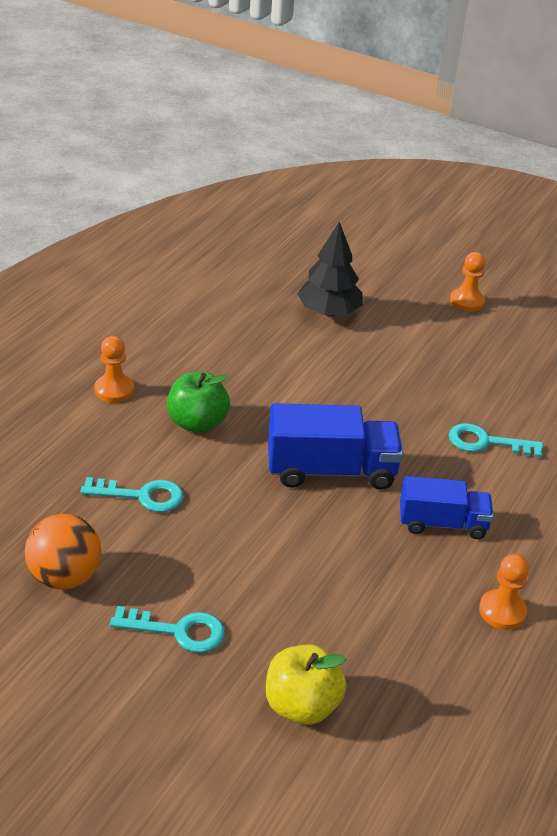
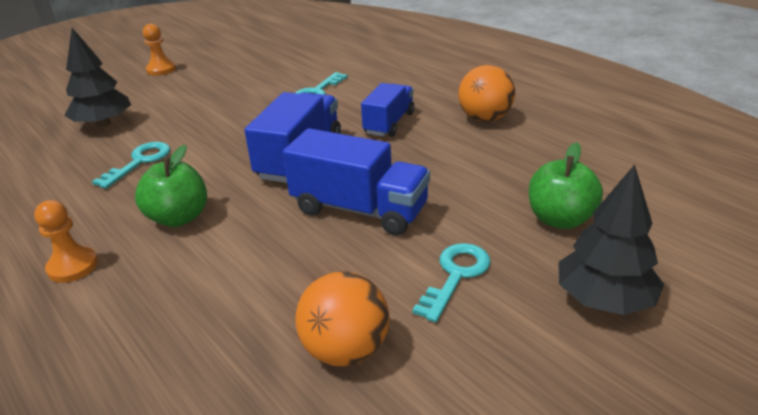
camera: 65 degrees left, 5 degrees down
turquoise key [80,477,184,512] -> turquoise key moved to [92,142,170,189]
yellow apple [266,644,346,725] -> green apple [529,142,603,229]
orange pawn [479,554,529,630] -> orange ball [459,65,515,122]
none -> blue truck [283,128,430,236]
none -> black tree [558,165,664,315]

